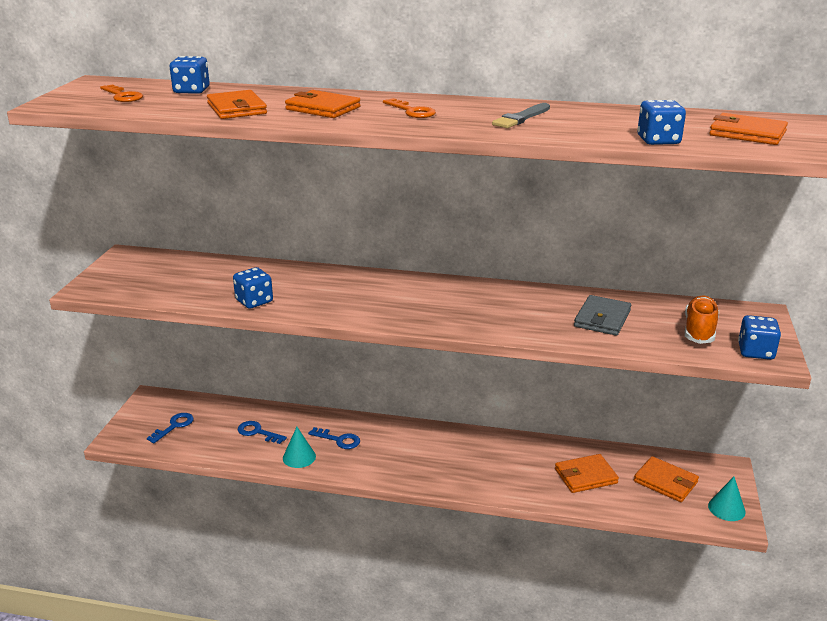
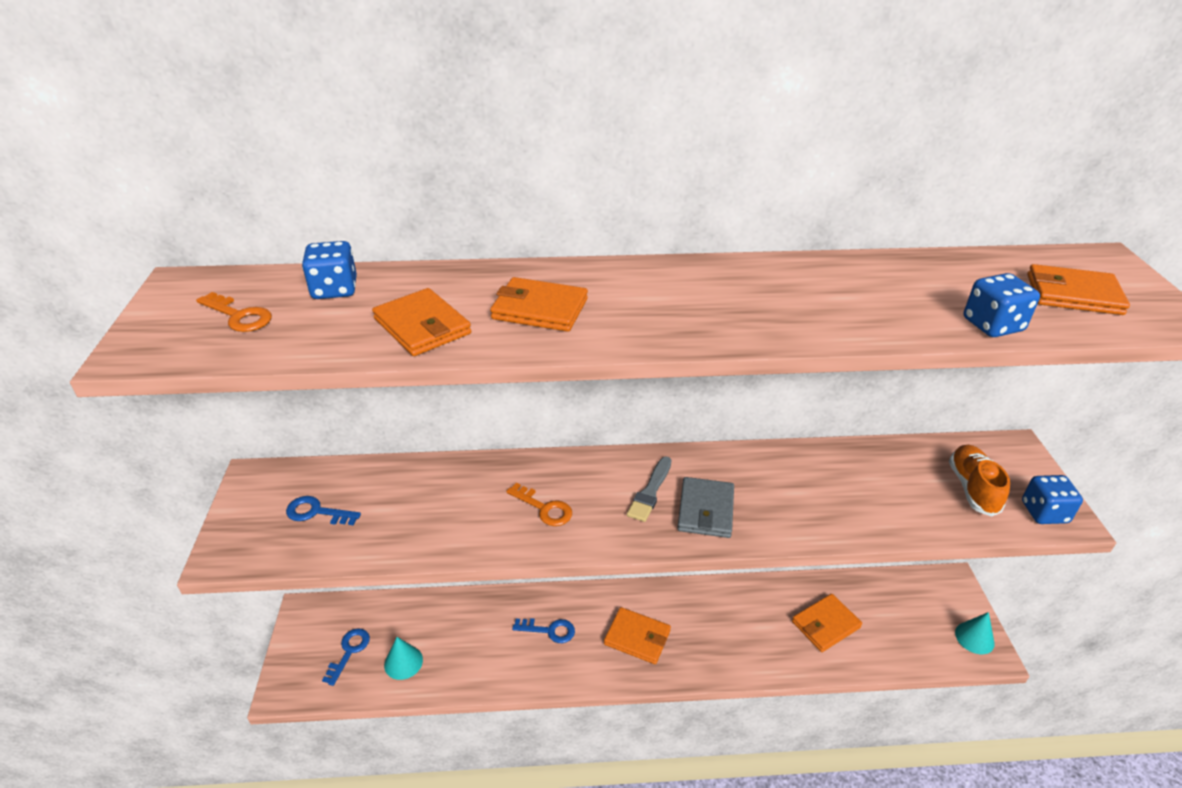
camera: 15 degrees left, 10 degrees up
blue dice [233,267,273,309] -> none
blue key [238,421,287,444] -> blue key moved to [286,496,361,525]
turquoise cone [283,427,316,468] -> turquoise cone moved to [384,637,423,680]
orange key [383,98,436,118] -> orange key moved to [506,483,572,526]
grey brush [492,103,550,128] -> grey brush moved to [627,456,671,522]
grey wallet [574,295,631,336] -> grey wallet moved to [677,477,734,538]
orange wallet [634,456,699,502] -> orange wallet moved to [604,607,671,664]

